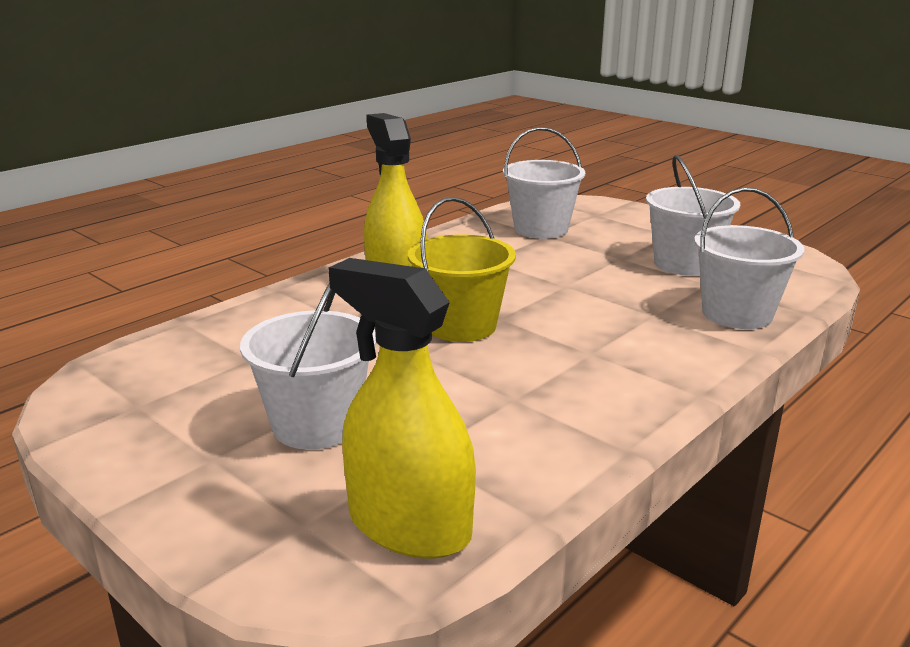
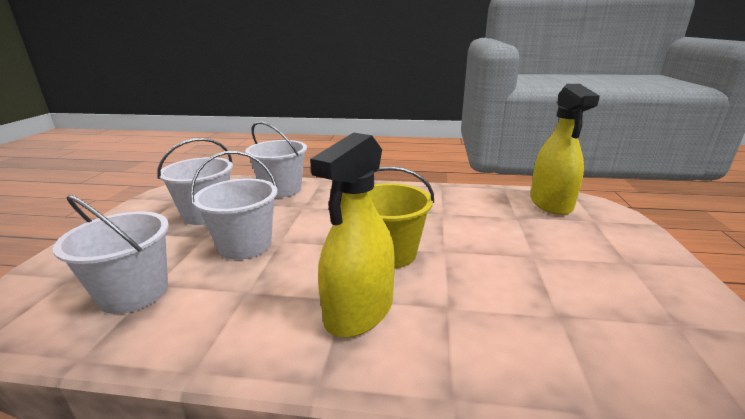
camera: 125 degrees left, 0 degrees up
white bucket [240,283,377,450] -> white bucket moved to [190,151,278,260]

